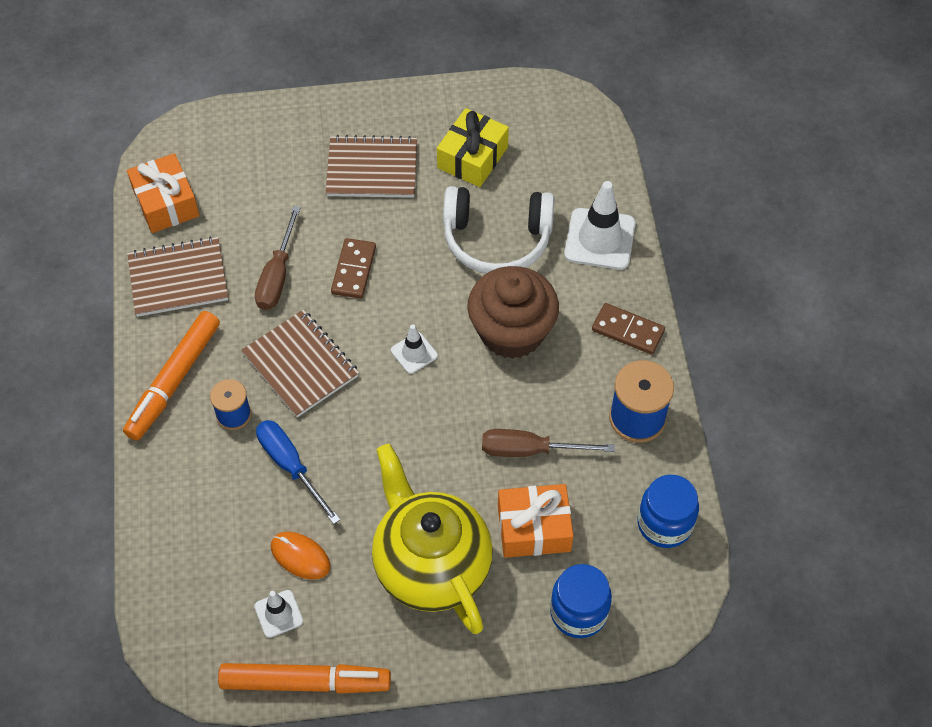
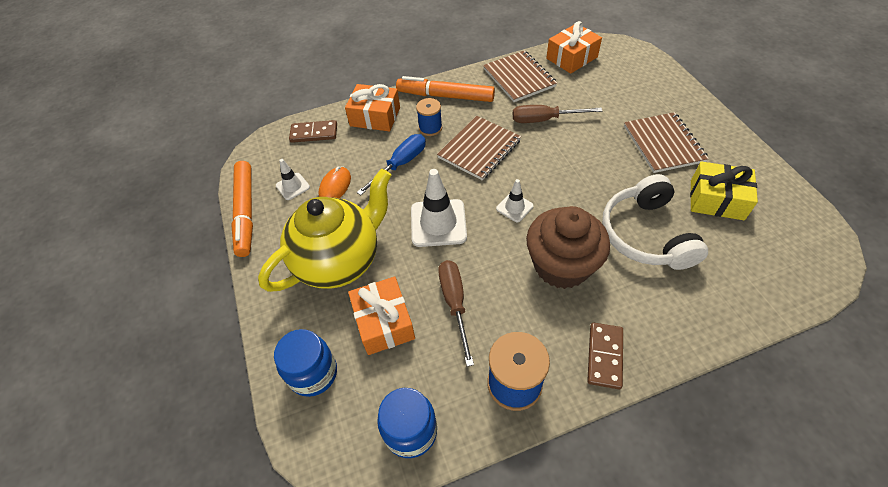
camera: 80 degrees right, 5 degrees down
brown domino [331,238,376,299] -> brown domino moved to [289,120,337,143]
white traffic cone [564,181,636,270] -> white traffic cone moved to [411,169,467,247]
none -> orange gift [345,84,400,131]

